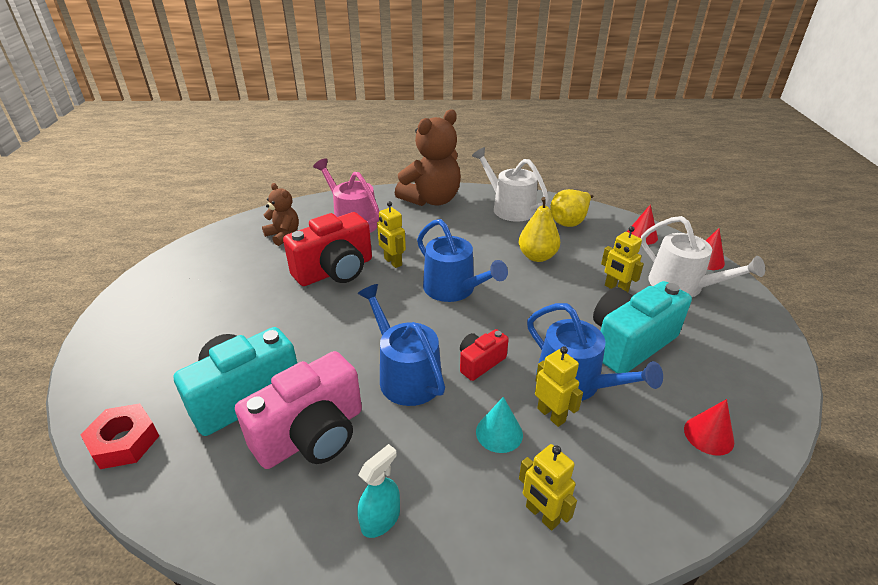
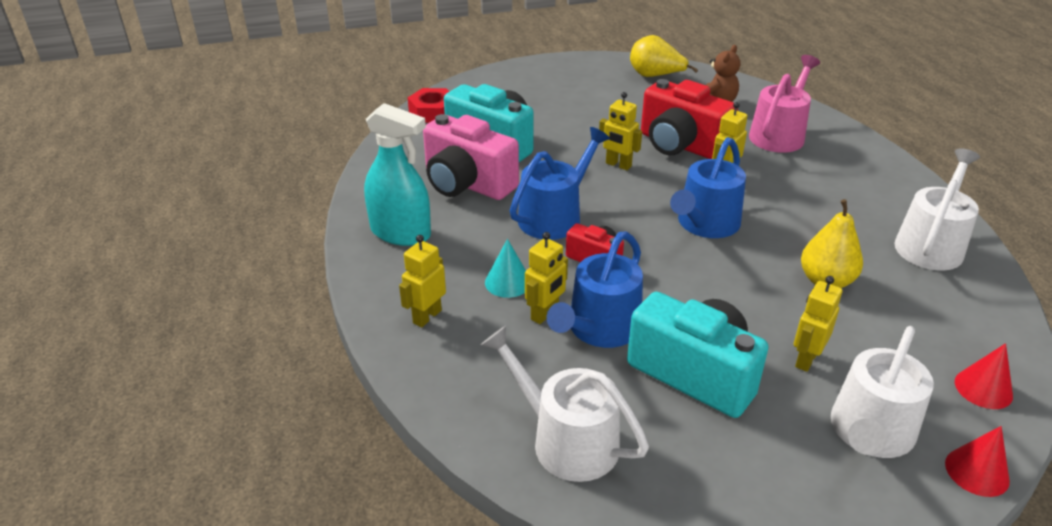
camera: 75 degrees right, 0 degrees up
turquoise spray bottle [358,444,400,538] -> turquoise spray bottle [364,103,431,246], size x1.78
brown teddy bear [395,109,461,206] -> none
yellow pear [550,189,593,227] -> yellow pear moved to [630,35,698,77]
red cone [684,399,734,456] -> white watering can [481,326,649,482]
none -> yellow robot [599,92,642,170]

